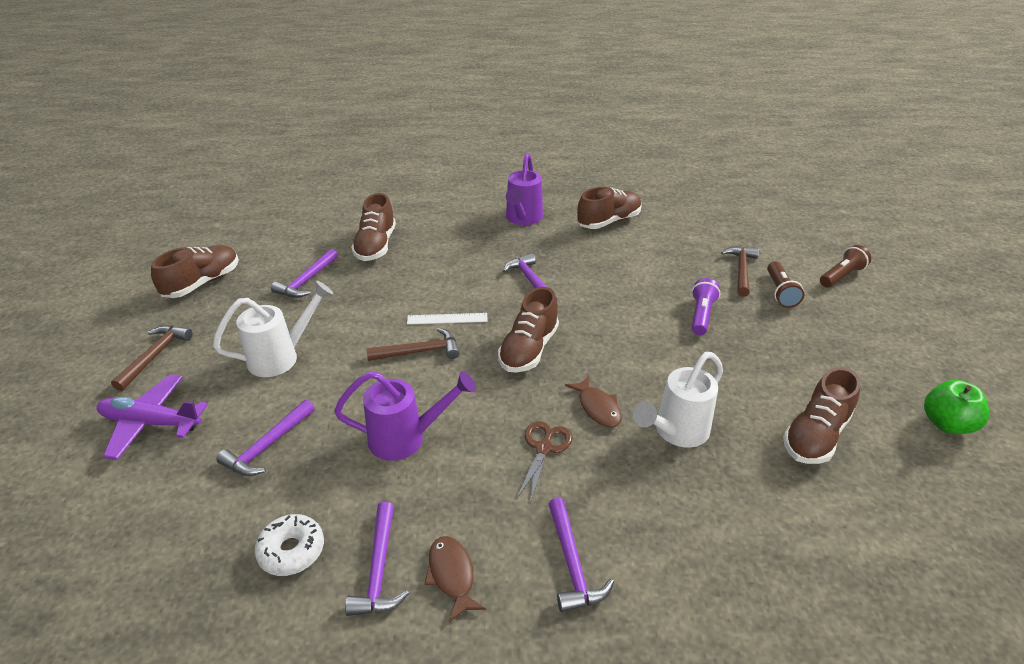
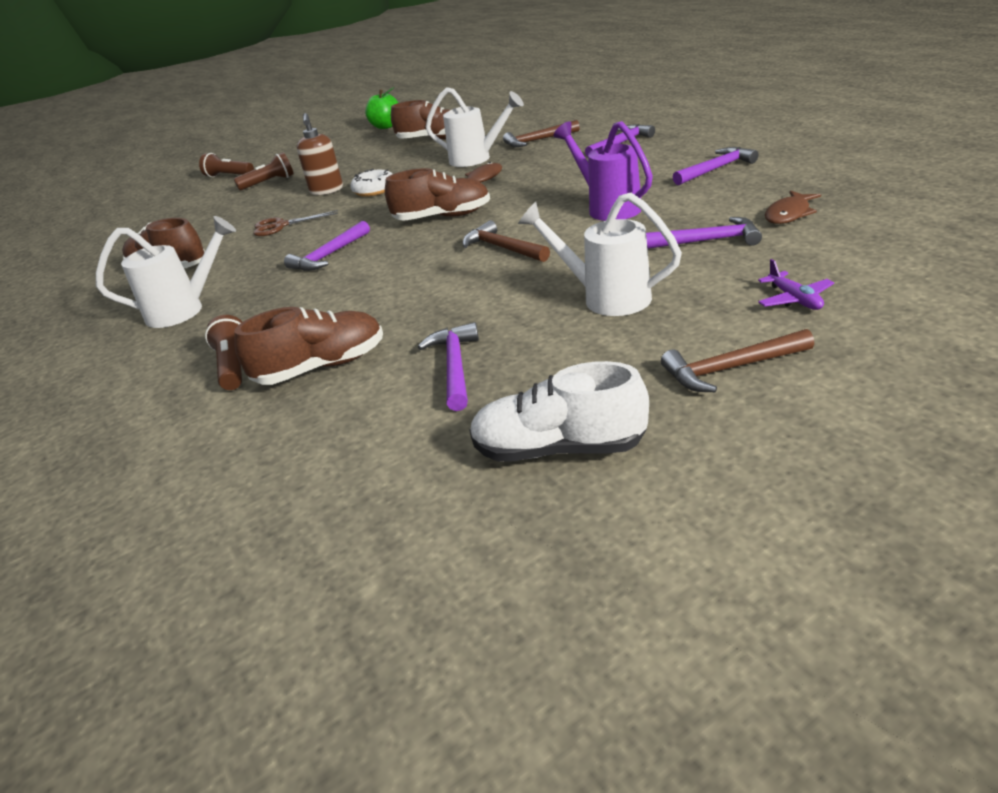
camera: 115 degrees left, 5 degrees down
purple plane [97,374,208,460] -> purple plane [758,259,834,310], size x0.54
brown shoe [151,245,239,298] -> white shoe [470,361,649,462]
white donut [255,514,324,576] -> white donut moved to [350,169,392,197]
purple hammer [271,249,338,298] -> purple hammer turned 90 degrees counterclockwise [418,322,479,411]
white ruler [407,313,488,325] -> none
brown fish [424,536,486,622] -> brown fish moved to [765,191,821,224]
purple watering can [506,153,543,225] -> white watering can [96,216,236,328]
brown scissors [516,421,573,503] -> brown scissors moved to [253,210,338,236]
purple flashlight [692,278,720,335] -> brown soap dispenser [296,113,343,195]
brown hammer [721,246,759,297] -> brown hammer moved to [503,120,580,147]
none -> brown flashlight [205,315,242,390]

